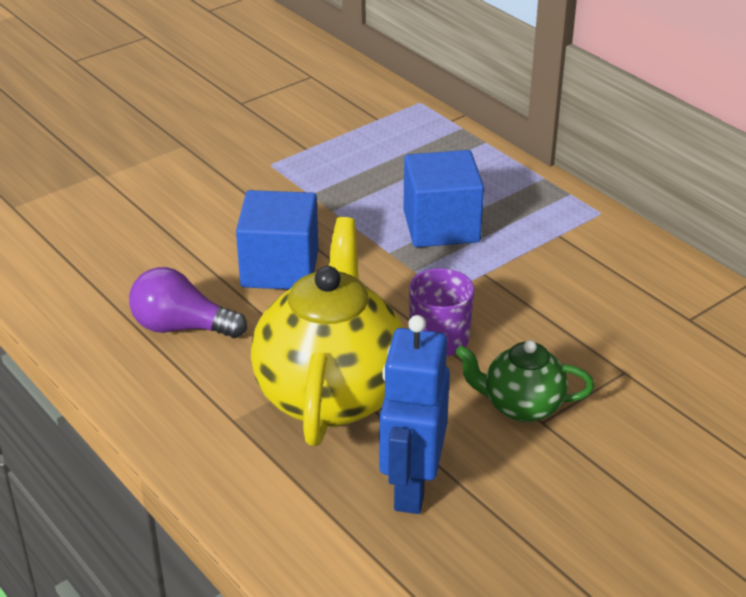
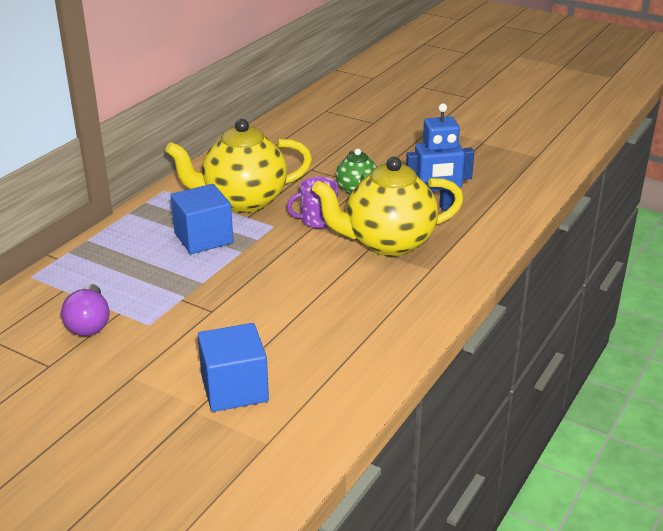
camera: 110 degrees left, 5 degrees down
purple light bulb [129,267,247,338] -> purple light bulb moved to [61,284,110,336]
blue cube [236,190,318,289] -> blue cube moved to [198,323,269,412]
none -> yellow teapot [165,119,312,213]

